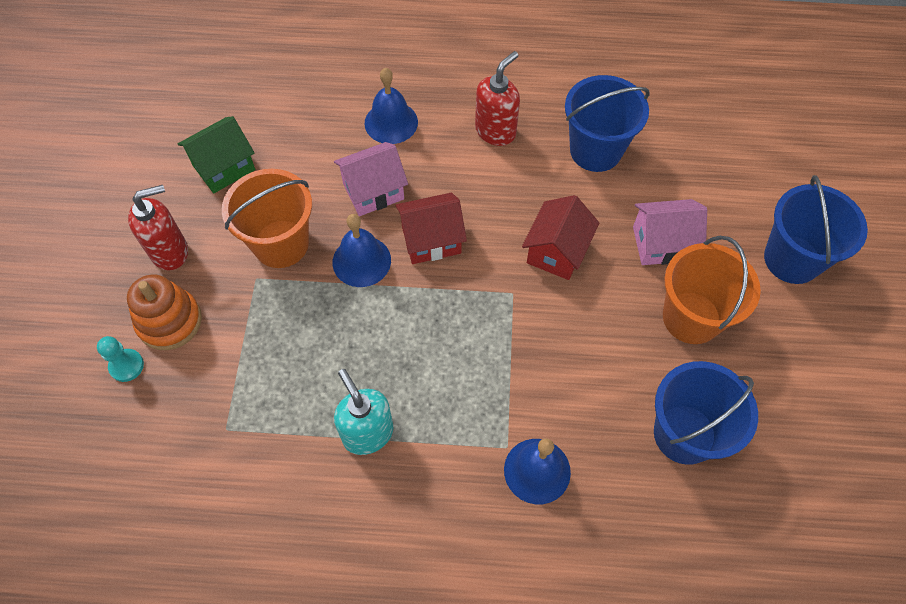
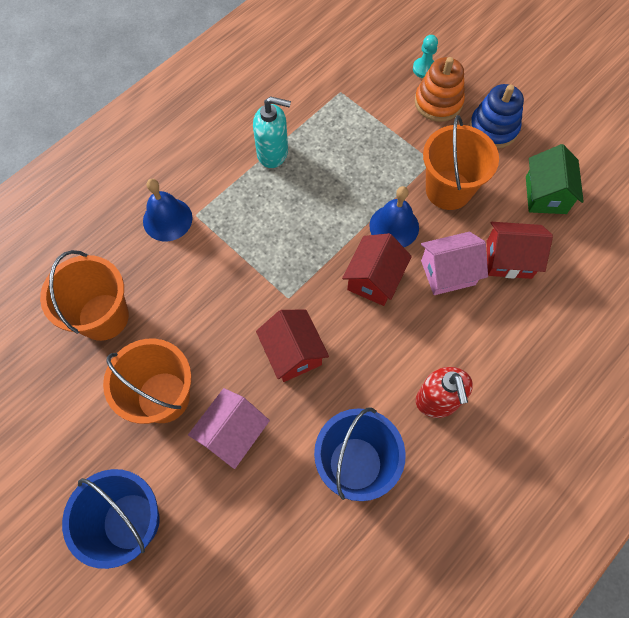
camera: 130 degrees right, 5 degrees up
red soap dispenser [128,185,188,270] -> blue stacking toy [470,84,524,149]
pink house [334,142,408,216] -> pink house turned 60 degrees clockwise [421,232,488,295]
blue bell [364,68,418,144] -> none
blue bucket [654,361,758,465] -> orange bucket [40,250,129,341]
none -> red house [487,222,553,279]

